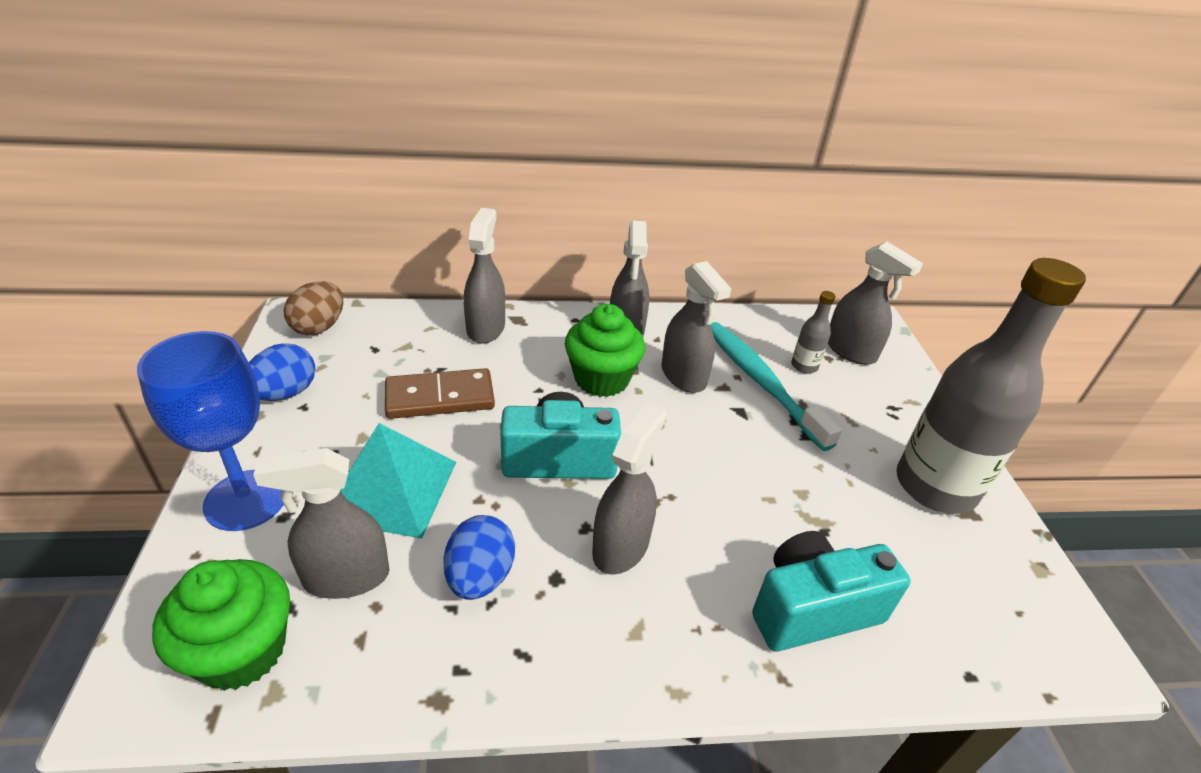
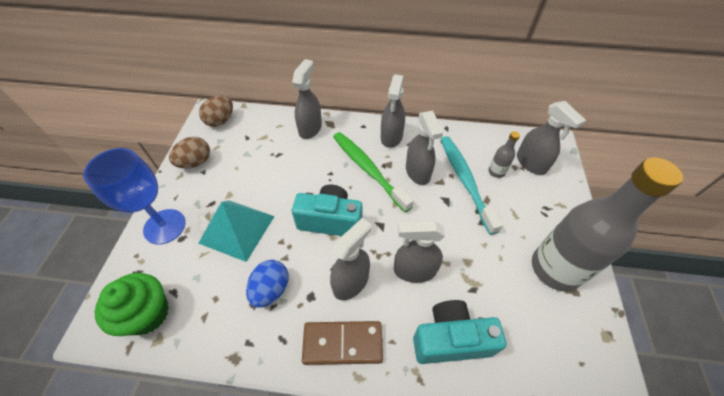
camera: 15 degrees right, 15 degrees up
blue egg [249,343,316,401] -> brown egg [169,137,210,168]
grey spray bottle [254,448,390,599] -> grey spray bottle moved to [394,220,445,283]
brown domino [385,368,495,419] -> brown domino moved to [302,321,383,365]
green cupcake [565,304,645,397] -> green toothbrush [333,132,414,213]

